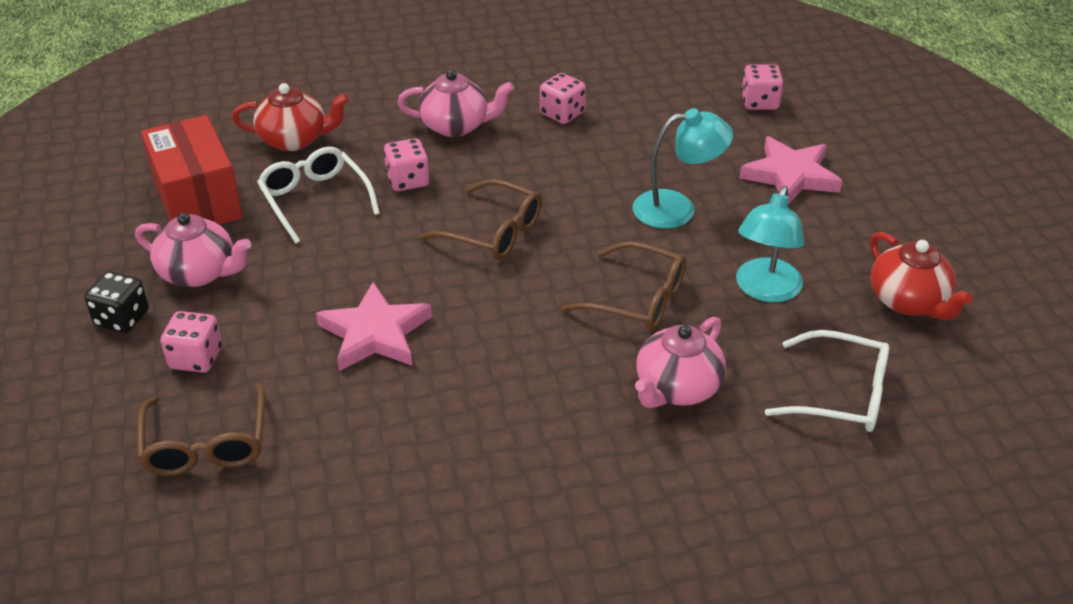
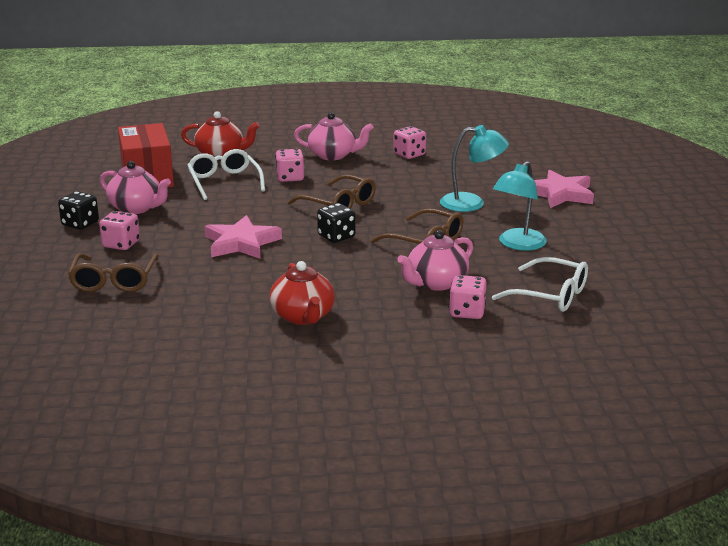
camera: 10 degrees right, 15 degrees down
pink dice [741,64,784,110] -> pink dice moved to [449,275,487,319]
red teapot [870,232,973,320] -> red teapot moved to [269,261,335,325]
none -> black dice [317,203,355,243]

